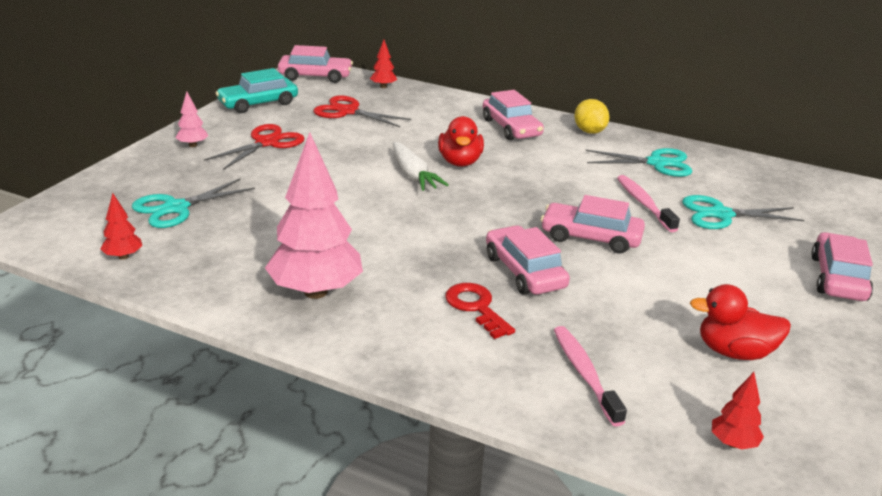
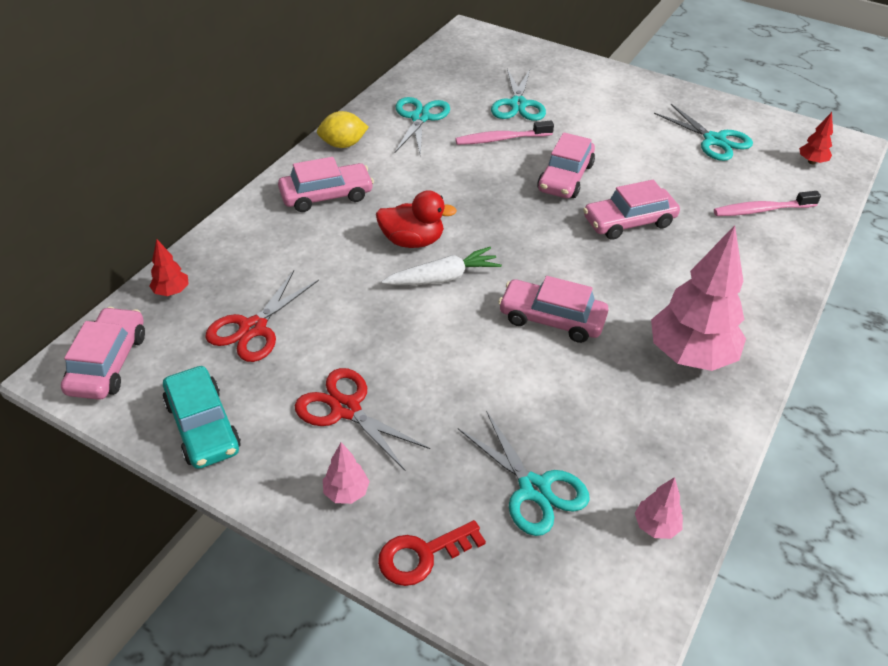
camera: 85 degrees left, 15 degrees up
red tree [101,193,142,260] -> pink tree [635,477,683,539]
red key [445,283,515,339] -> red key moved to [378,520,486,586]
red duck [690,284,791,360] -> turquoise scissors [654,104,753,161]
pink car [811,232,873,301] -> pink car moved to [498,276,608,343]

